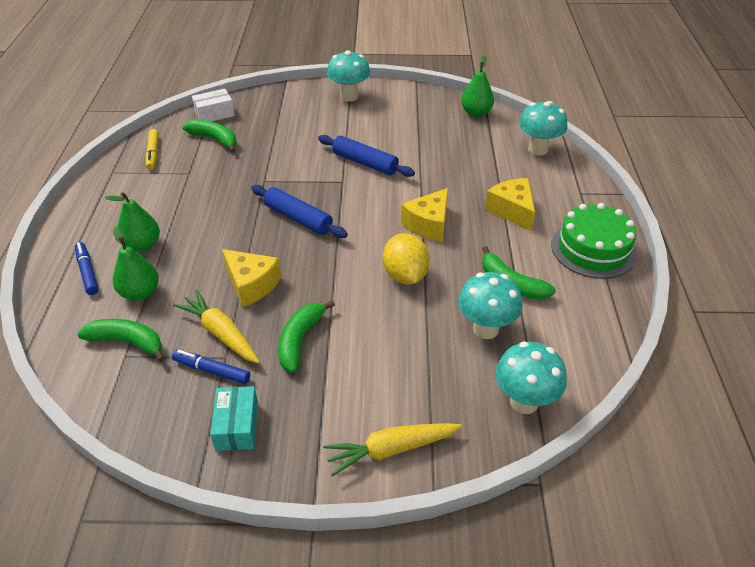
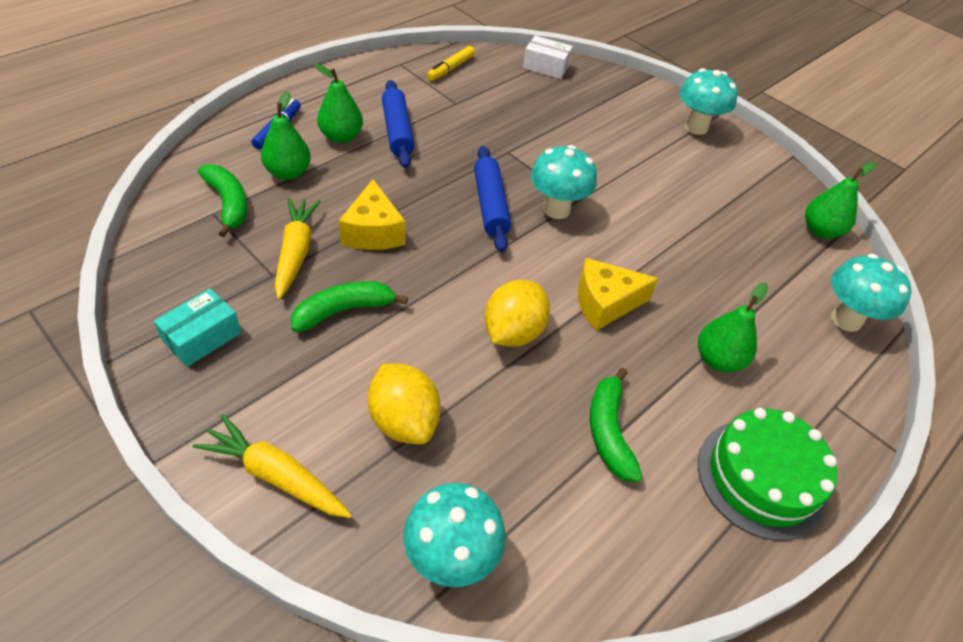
camera: 40 degrees right, 5 degrees up
blue marker [172,350,250,384] -> none
green banana [182,119,237,153] -> none
blue rolling pin [318,135,415,177] -> blue rolling pin moved to [382,80,415,168]
turquoise mushroom [458,272,523,339] -> turquoise mushroom moved to [531,145,597,219]
yellow cheese [485,178,535,231] -> green pear [698,283,768,372]
none -> yellow lemon [368,364,440,444]

